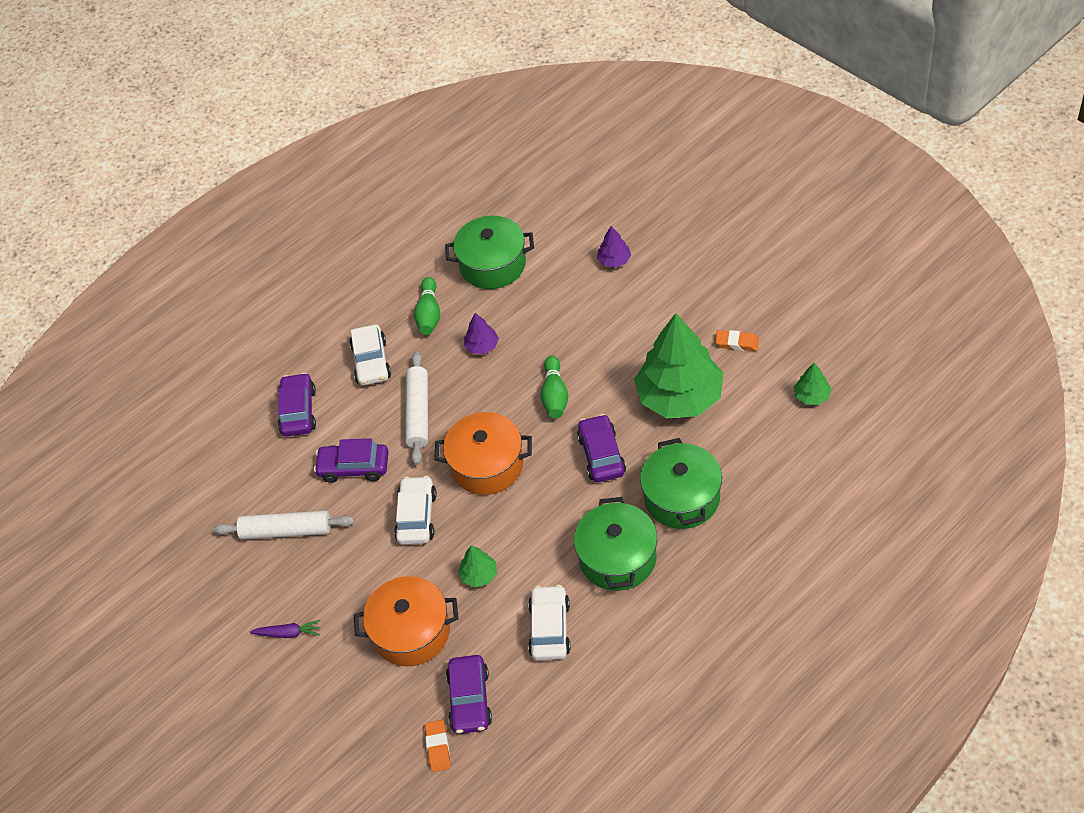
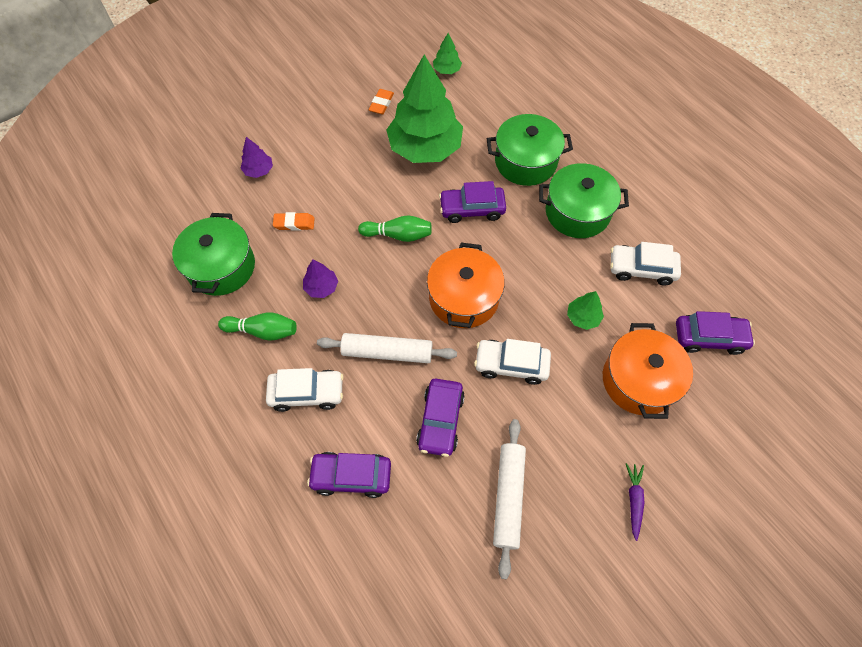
camera: 90 degrees left, 10 degrees up
orange eraser [425,720,451,772] -> orange eraser moved to [273,212,315,231]

